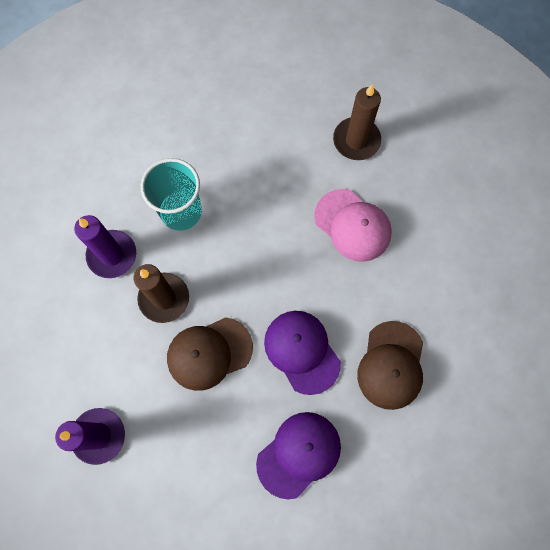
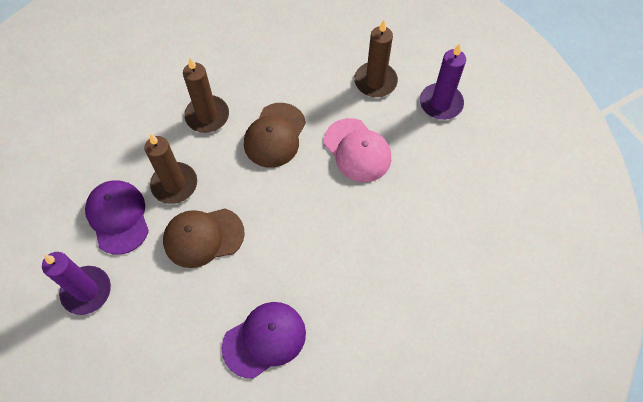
camera: 10 degrees right, 10 degrees down
purple candle [74,215,136,278] -> purple candle moved to [420,43,466,120]
turquoise cup [141,158,202,231] -> brown candle [183,58,229,133]
purple cap [264,311,341,395] -> purple cap moved to [85,180,149,255]
brown cap [357,321,423,410] -> brown cap moved to [244,103,306,168]

